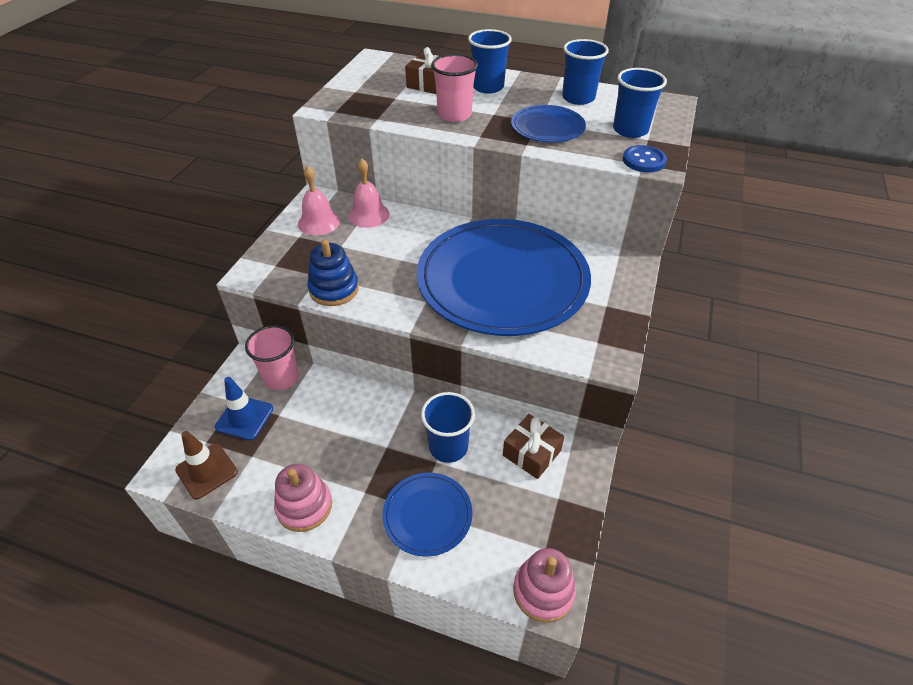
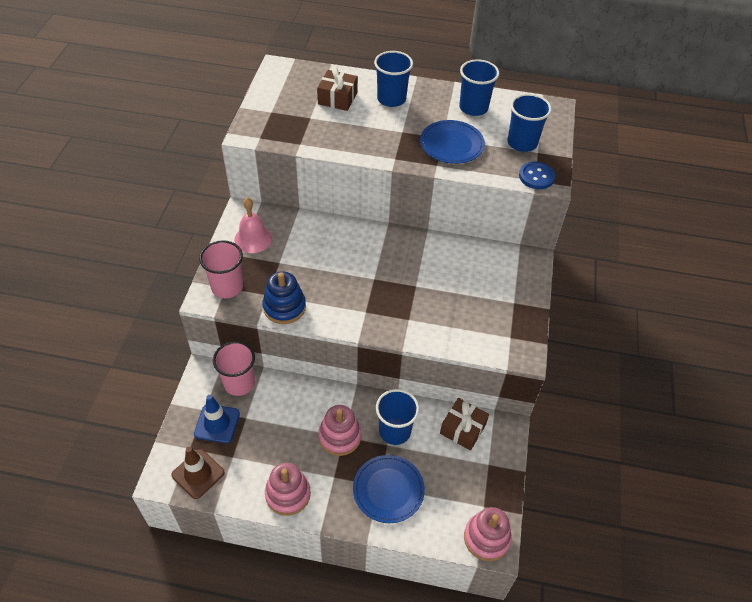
camera: 10 degrees left, 5 degrees up
pink bell [348,158,390,228] -> none
blue plate [417,219,591,336] -> none
pink cup [431,54,478,122] -> pink cup moved to [199,240,243,298]
none -> pink stacking toy [318,405,362,456]

